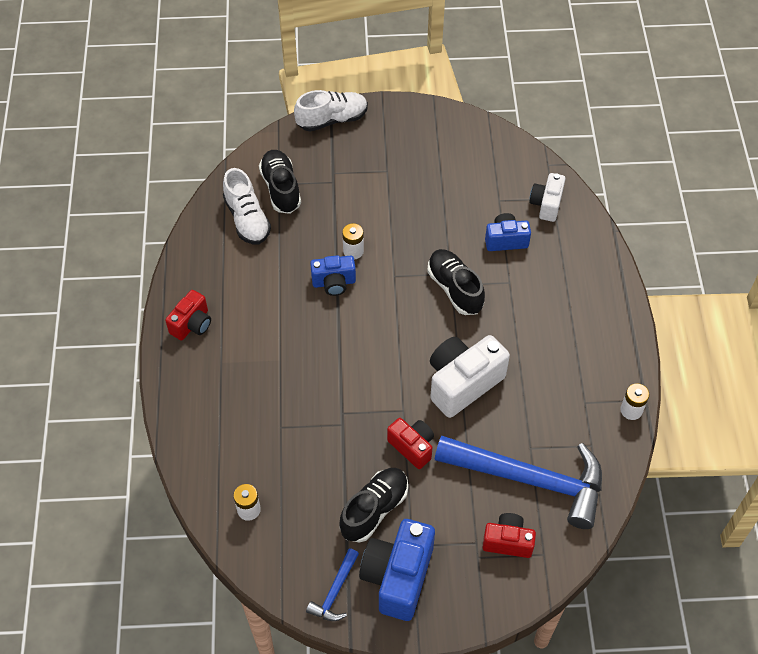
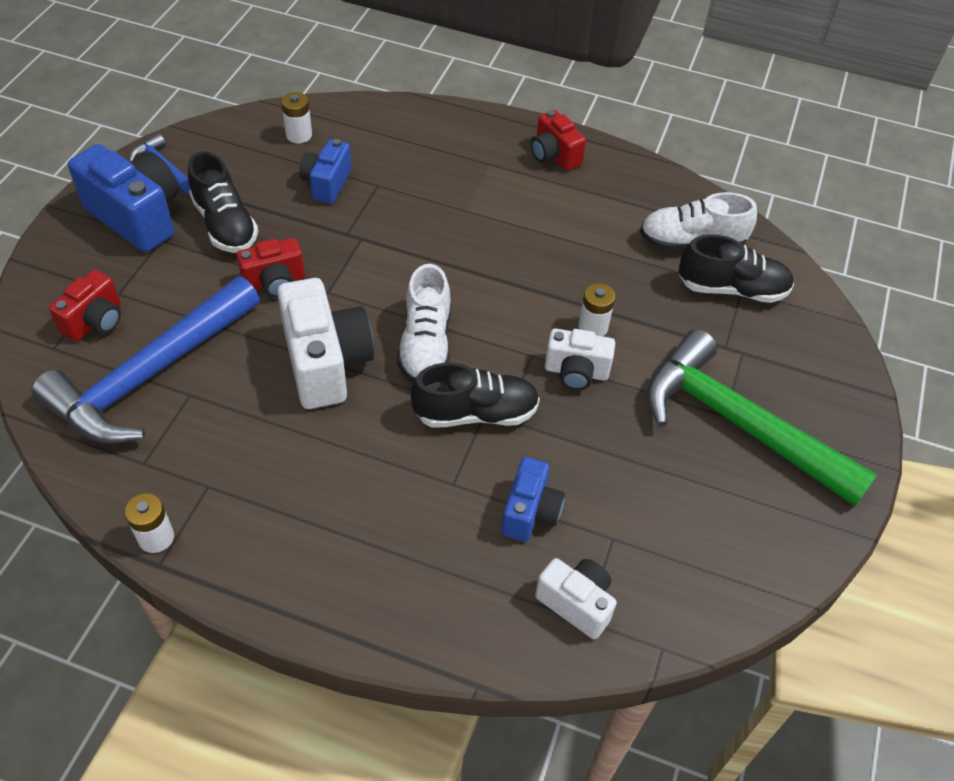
camera: 110 degrees right, 5 degrees down
white shoe [294,90,368,131] -> white shoe moved to [397,264,451,382]
blue camera [310,255,356,296] -> blue camera moved to [299,139,351,204]
none -> white camera [545,329,615,390]
none -> green hammer [646,329,877,506]

